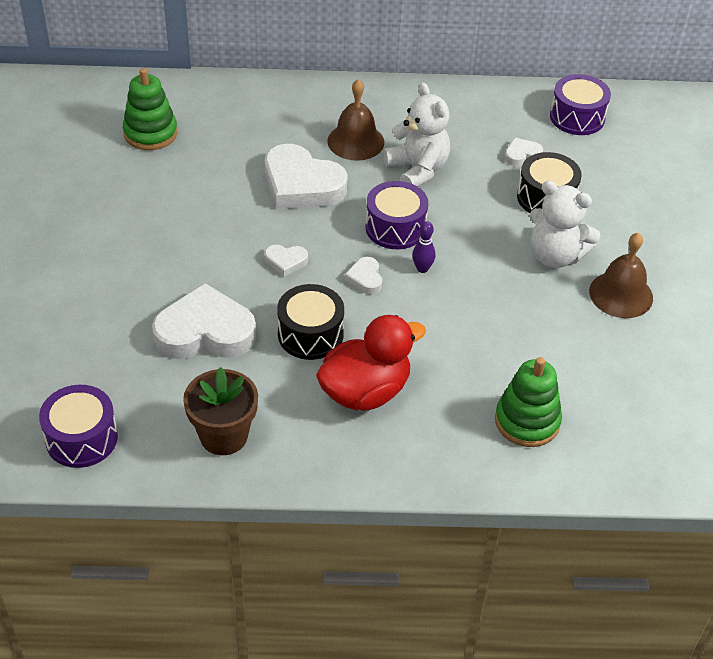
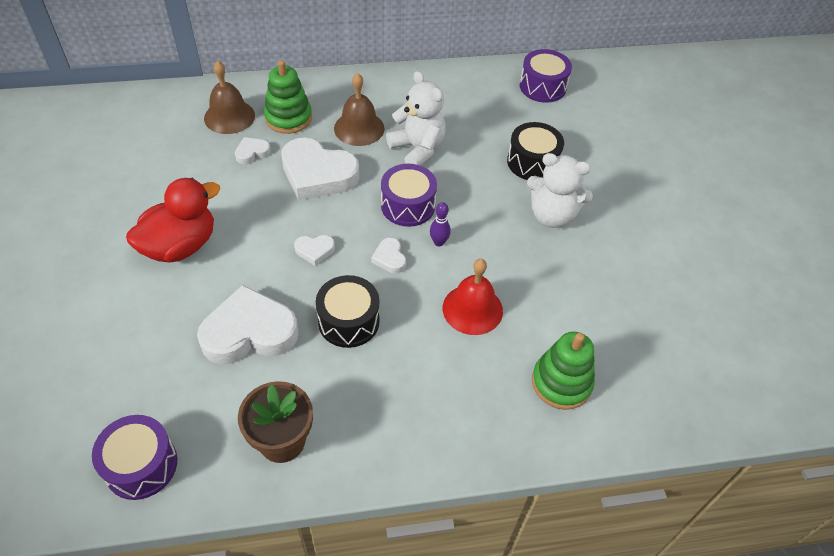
camera: 10 degrees left, 5 degrees up
green stacking toy [123,68,177,150] -> green stacking toy moved to [264,60,312,134]
red duck [316,315,426,411] -> red duck moved to [126,178,220,263]
white heart [505,137,543,166] -> white heart moved to [235,137,271,165]
brown bell [589,233,653,318] -> brown bell moved to [204,61,255,134]
none -> red bell [443,259,503,335]

